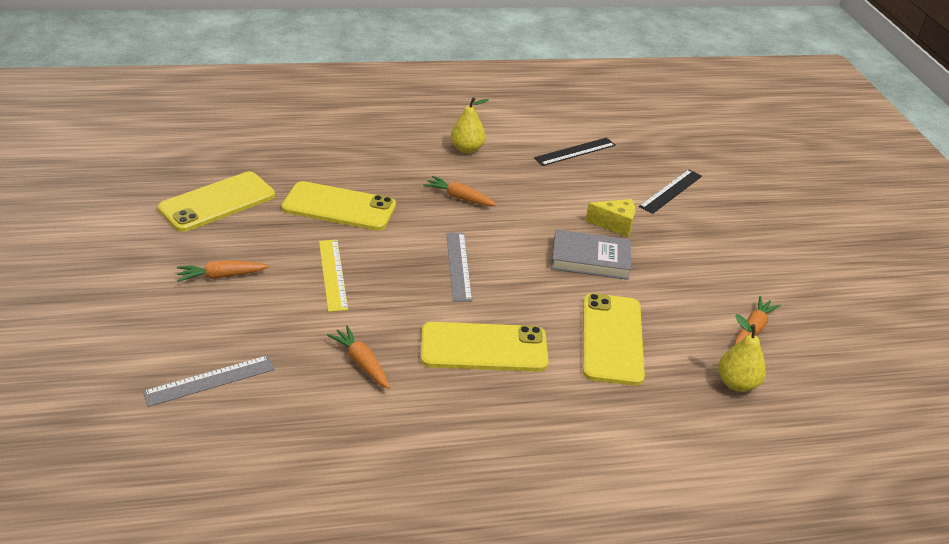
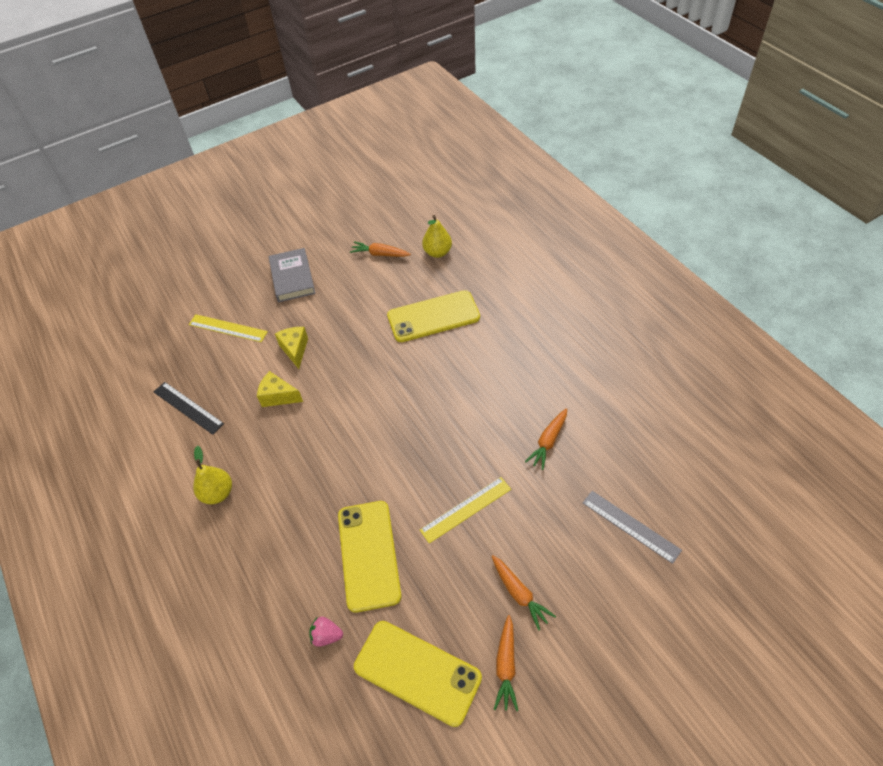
camera: 105 degrees left, 15 degrees up
yellow phone [421,322,549,372] -> none
orange carrot [423,176,497,206] -> orange carrot moved to [494,615,518,711]
grey ruler [446,233,472,301] -> none
grey book [551,229,631,280] -> grey book moved to [269,248,315,302]
black ruler [639,169,702,214] -> yellow ruler [189,314,268,342]
none -> yellow cheese [257,371,303,407]
none -> pink strawberry [309,616,343,647]

